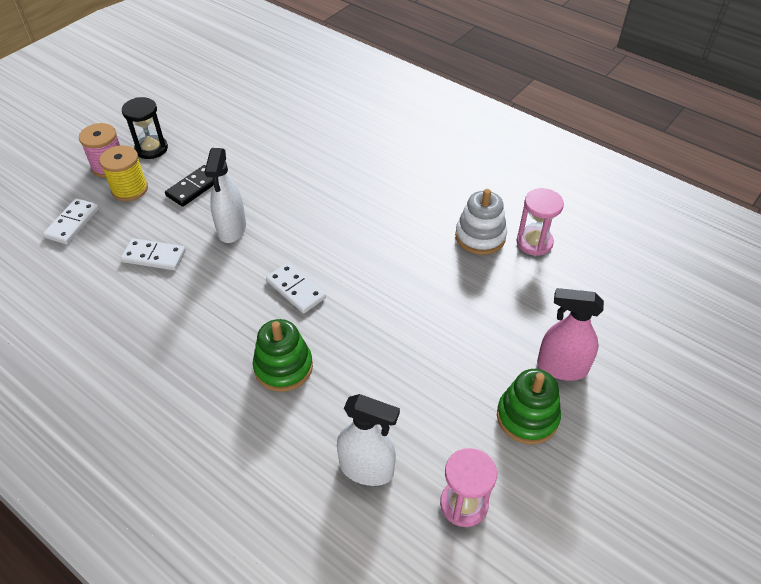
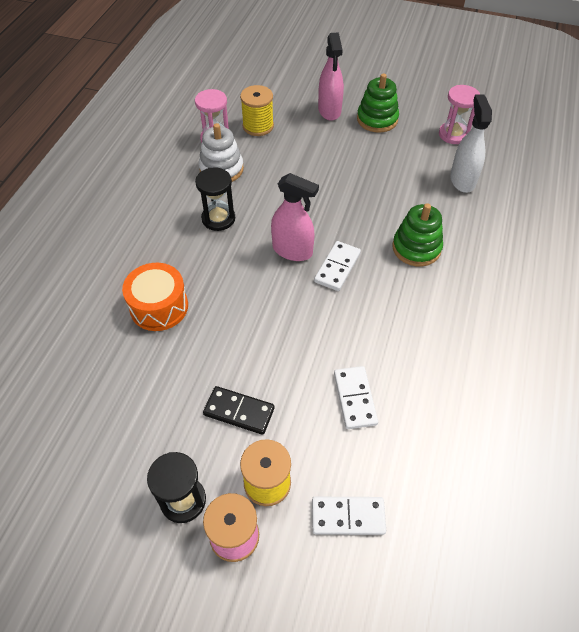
camera: 110 degrees left, 5 degrees up
white spray bottle [205,148,246,243] -> none
none -> orange drum [122,263,188,331]
none -> black hourglass [195,167,235,231]
none -> yellow spool [240,85,274,136]
none -> pink spray bottle [271,173,319,261]

